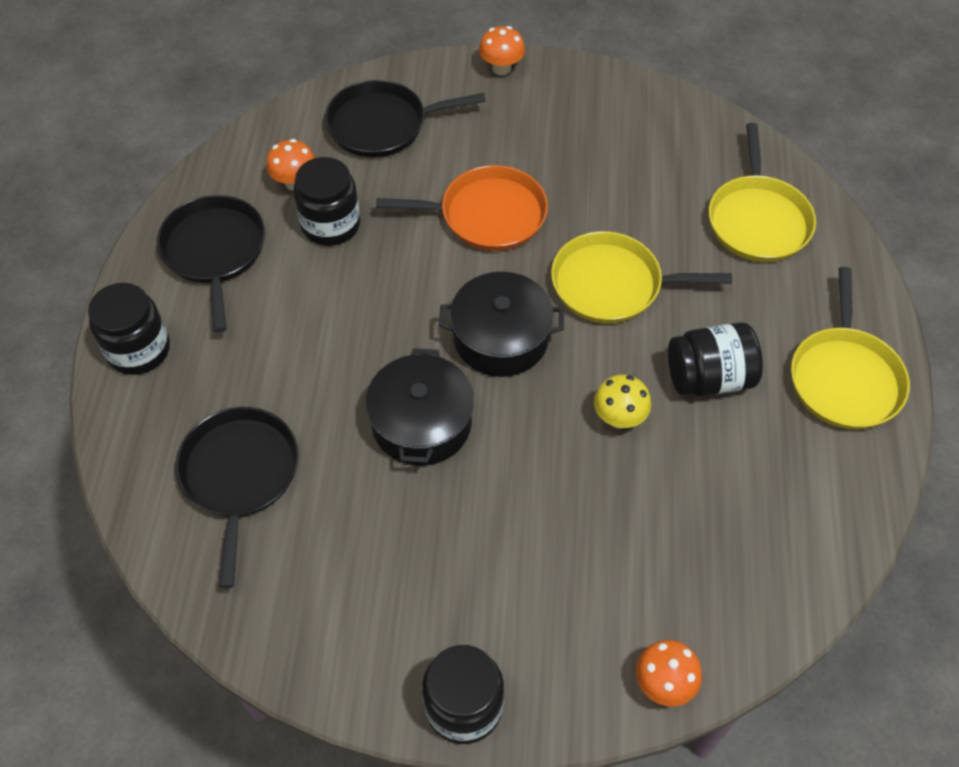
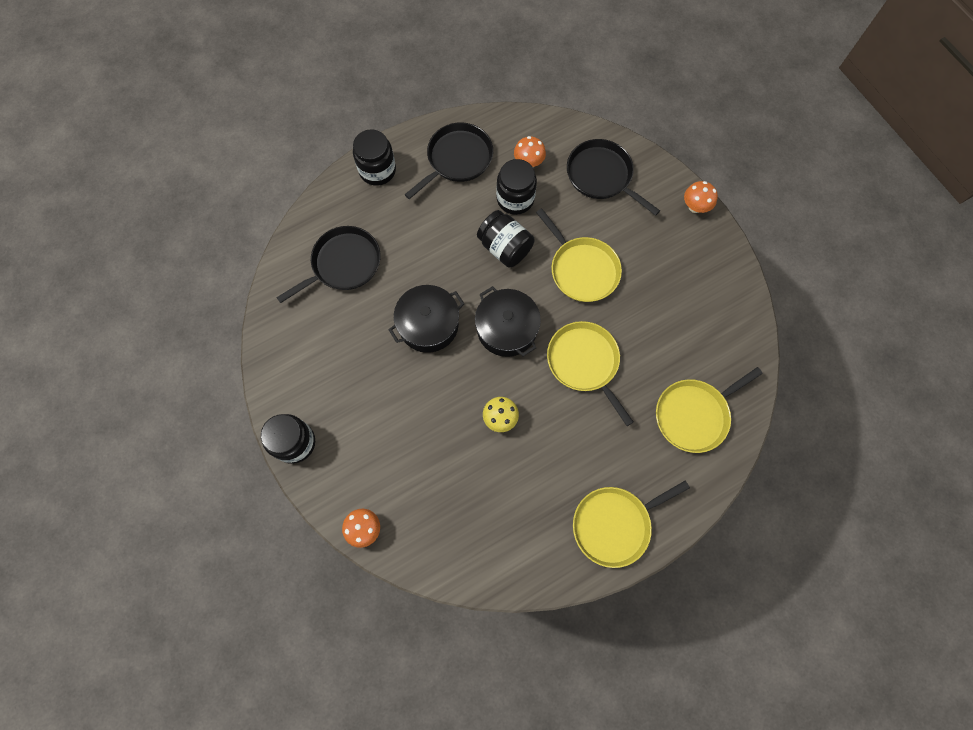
camera: 55 degrees right, 15 degrees up
orange pan [376,165,548,251] -> yellow pan [536,208,622,302]
black jar [668,322,763,397] -> black jar moved to [477,210,534,268]

